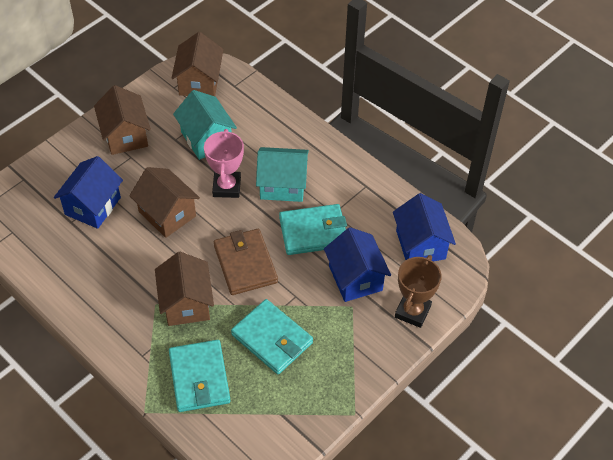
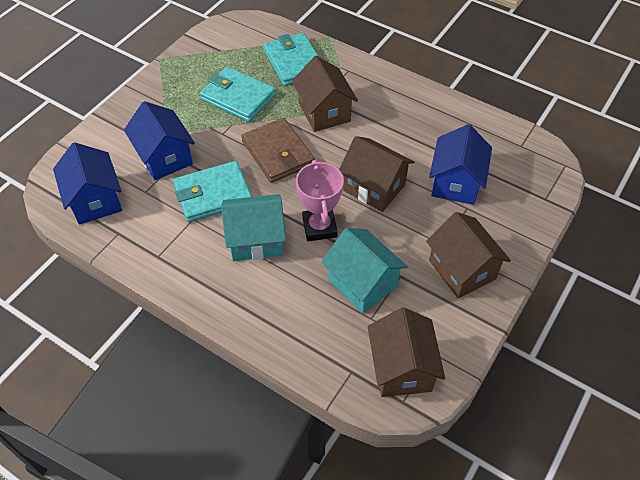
camera: 170 degrees right, 0 degrees up
brown trophy [395,255,442,328] -> none

